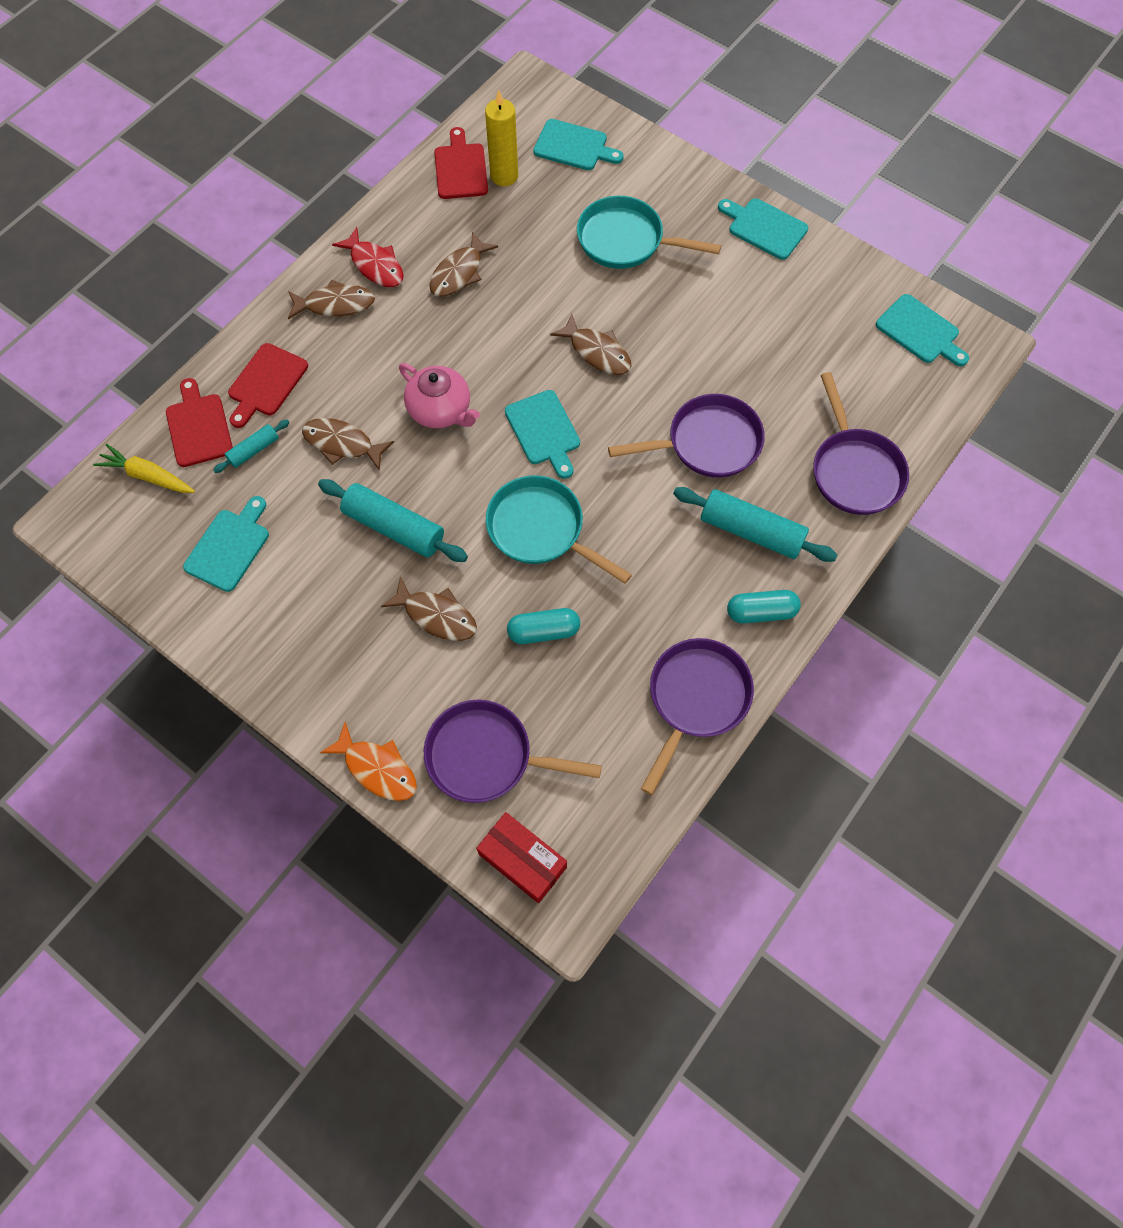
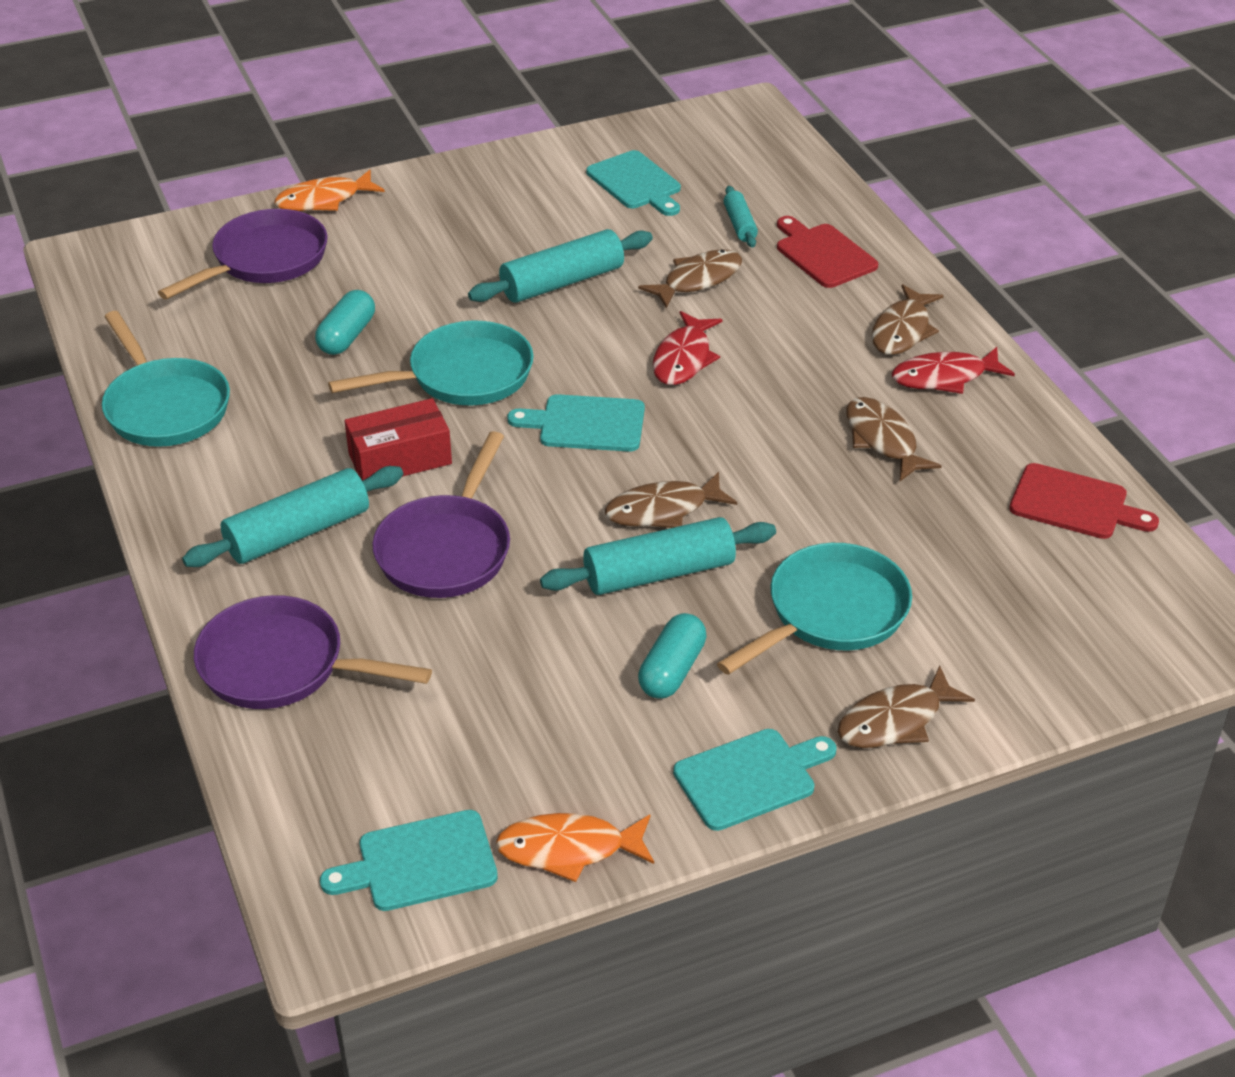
camera: 120 degrees right, 25 degrees down
yellow carrot [93,444,195,493] -> none
red cutting board [166,378,233,467] -> none
brown fish [381,577,477,641] -> brown fish moved to [838,665,975,748]
pink teapot [399,363,480,428] -> red fish [653,311,722,385]
red box [476,812,567,903] -> red box moved to [345,398,452,481]
yellow candle [485,90,518,186] -> none
turquoise cutting board [533,119,624,170] -> none
purple pan [641,638,754,795] -> turquoise pan [102,311,230,447]
turquoise capsule [727,590,801,624] -> turquoise capsule moved to [638,613,707,699]
none -> orange fish [496,813,654,882]
none -> turquoise rolling pin [540,517,776,595]

